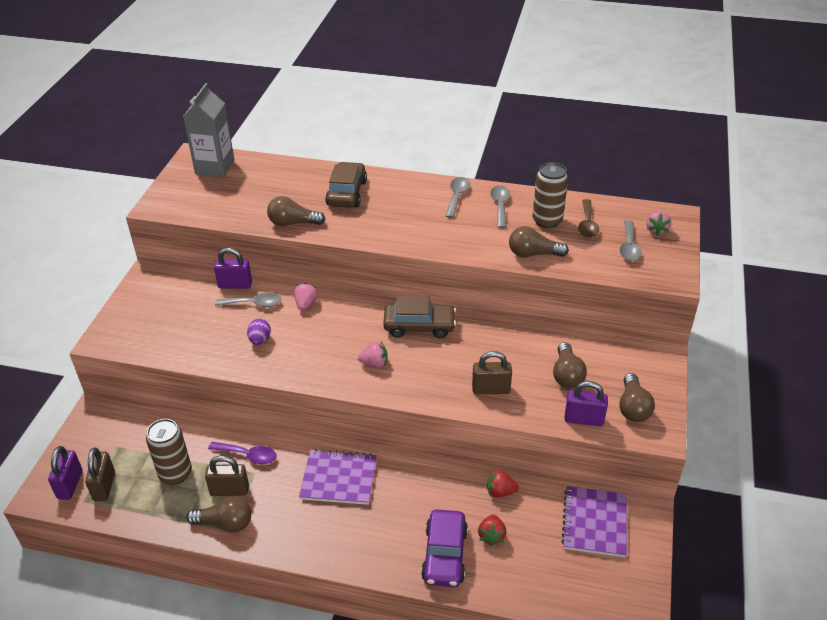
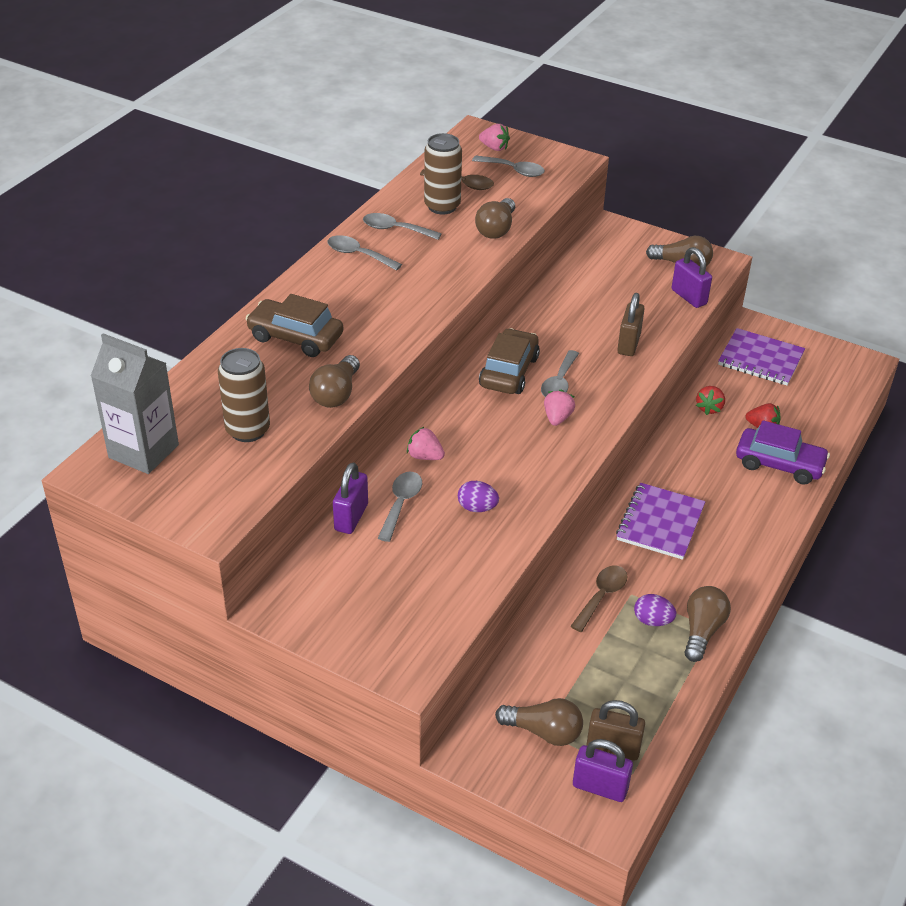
camera: 75 degrees left, 0 degrees up
brown can [146,419,192,485] -> brown can moved to [218,348,270,442]
brown padlock [205,455,249,496] -> purple egg [634,594,676,626]
purple spoon [208,442,277,464] -> brown spoon [570,566,628,632]
brown light bulb [553,342,587,388] -> brown light bulb moved to [495,698,583,746]
purple padlock [564,381,608,427] -> purple padlock turned 60 degrees counterclockwise [672,247,712,308]
none -> grey spoon [541,350,579,397]

